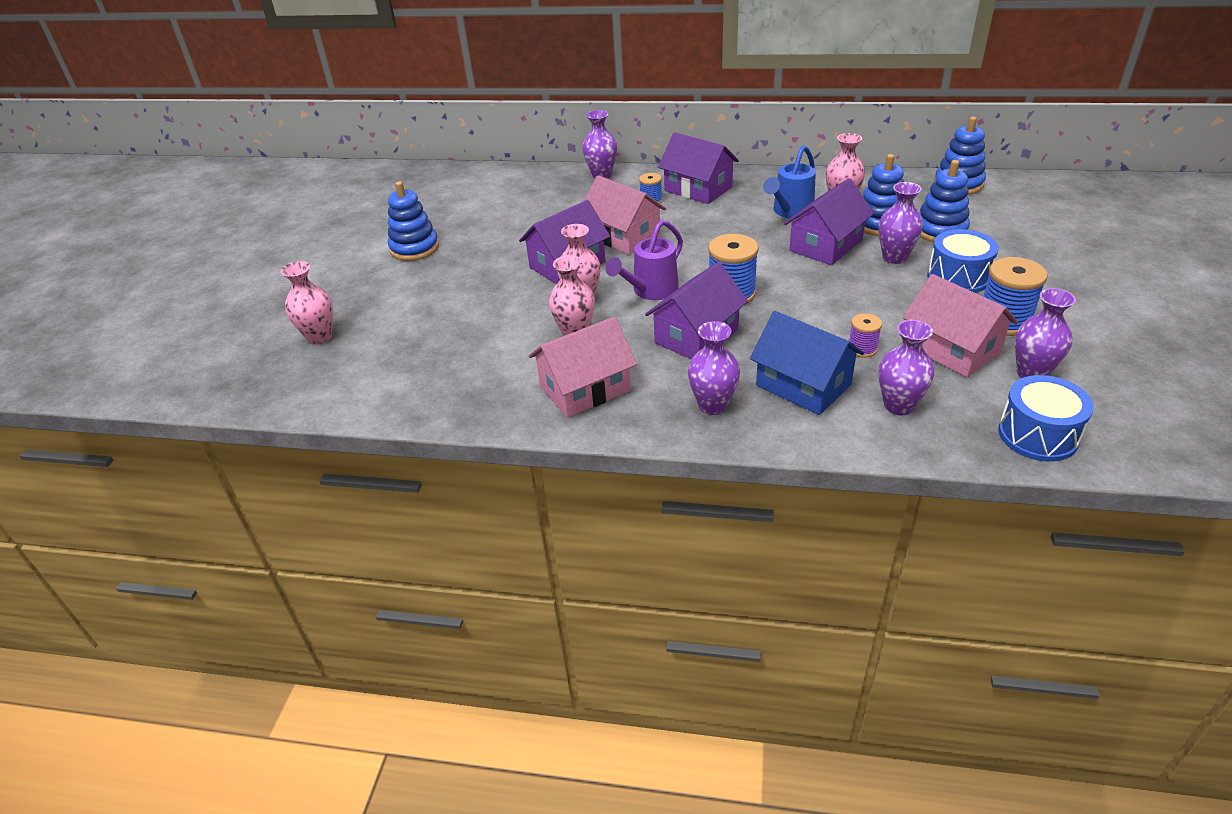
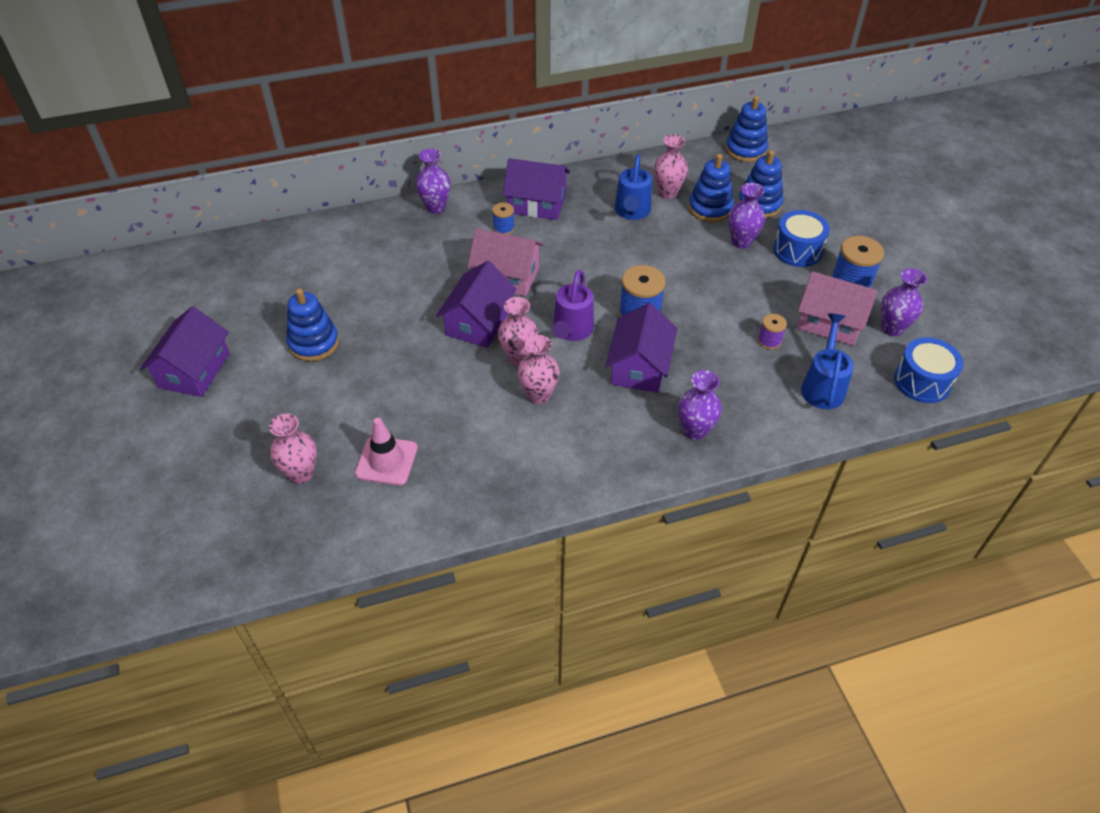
camera: 30 degrees left, 10 degrees up
pink house [529,317,637,418] -> none
blue house [750,311,864,415] -> none
purple house [784,179,874,265] -> purple house moved to [140,306,230,397]
purple vase [878,320,934,415] -> blue watering can [801,313,854,409]
none -> pink traffic cone [355,418,418,486]

